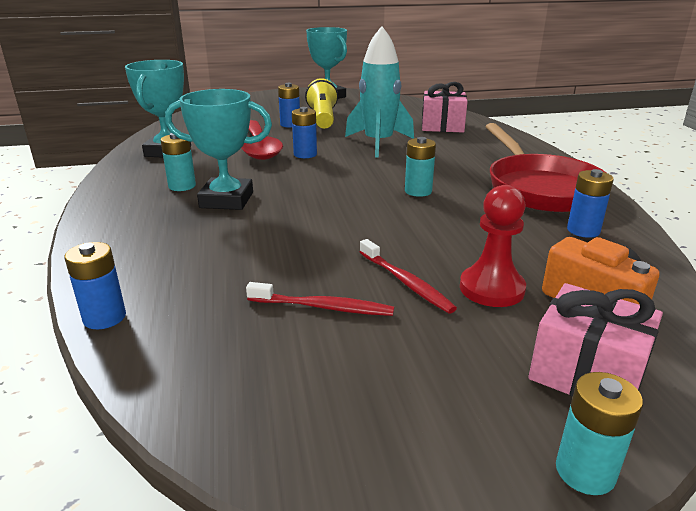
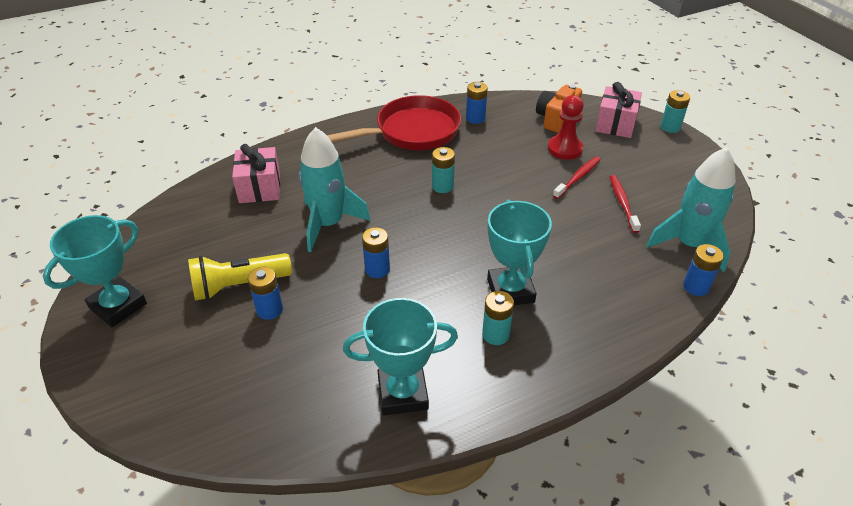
camera: 105 degrees left, 15 degrees up
red spoon [241,120,283,160] -> none
none -> turquoise rocket [647,147,736,272]

